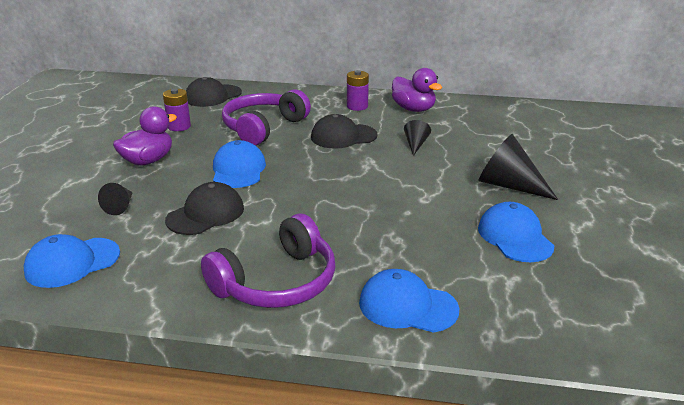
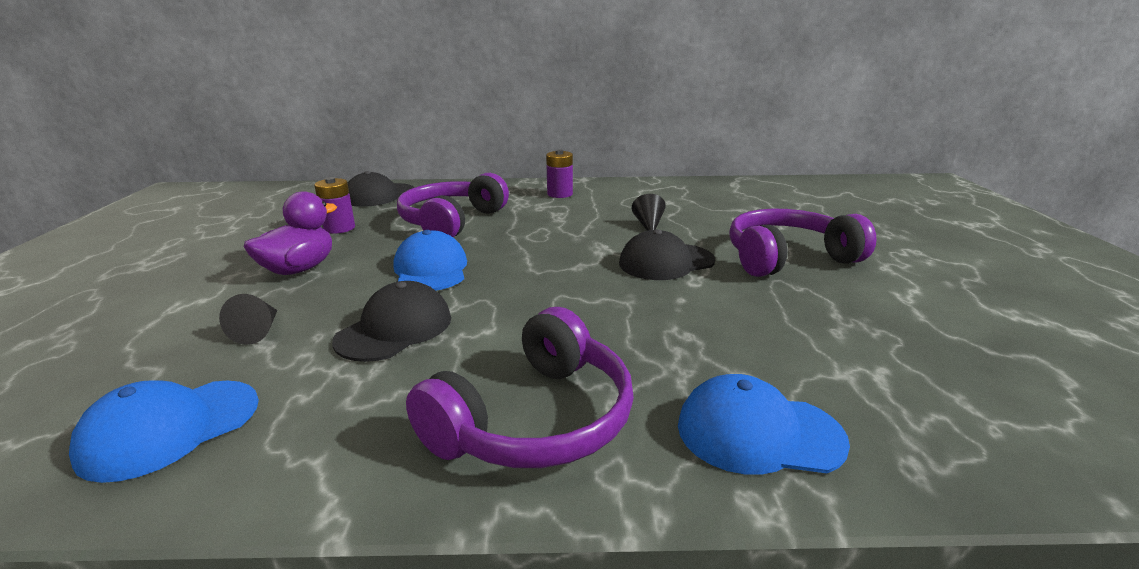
camera: 10 degrees left, 5 degrees down
black cap [311,114,378,148] -> black cap moved to [619,229,715,280]
purple duck [392,68,442,112] -> none
black cone [478,134,558,200] -> purple headphones [729,208,877,277]
blue cap [478,202,554,262] -> none

